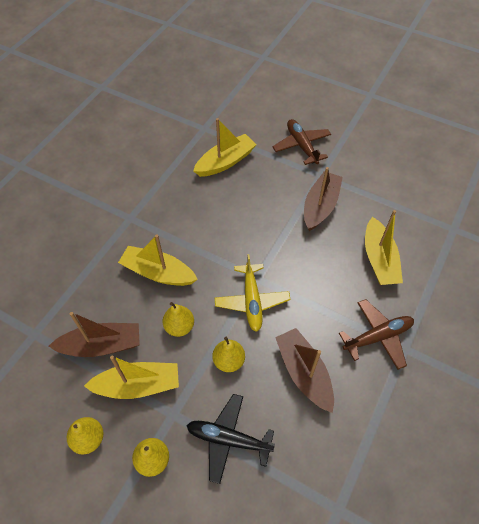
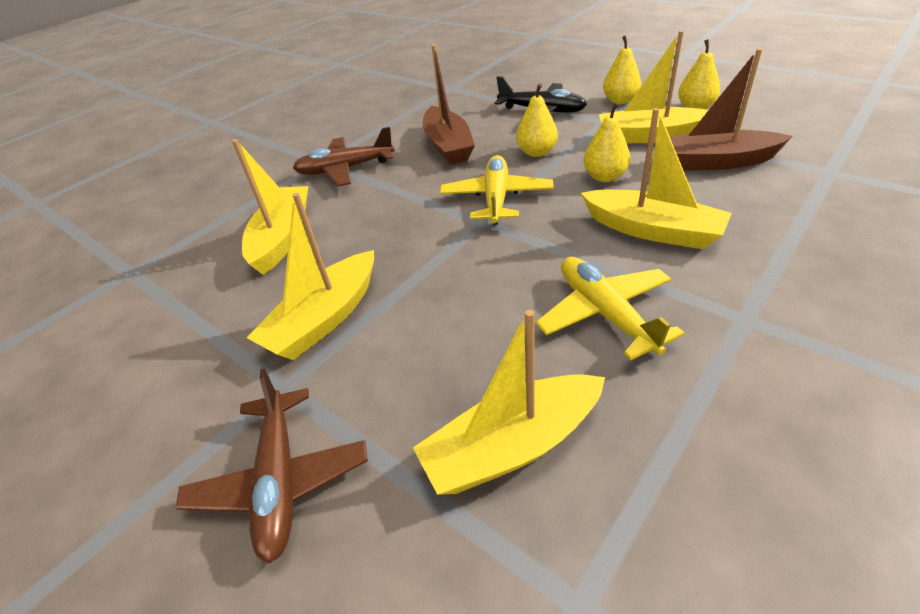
camera: 165 degrees left, 15 degrees down
brown boat [304,167,343,231] -> yellow boat [247,193,374,360]
none -> yellow plane [536,257,685,361]

